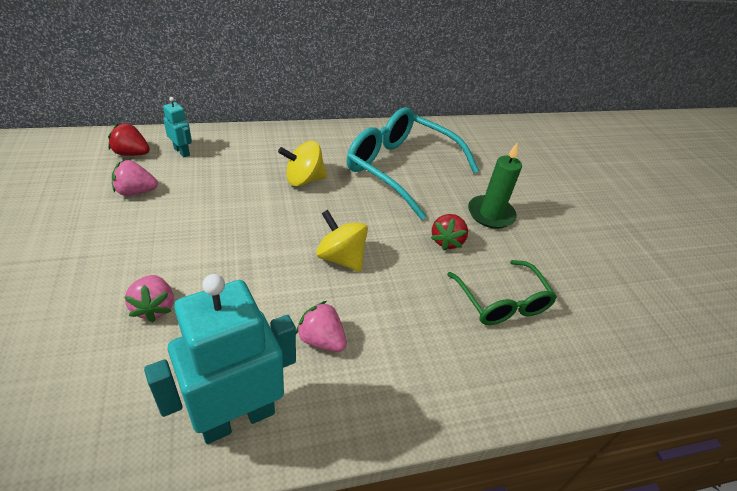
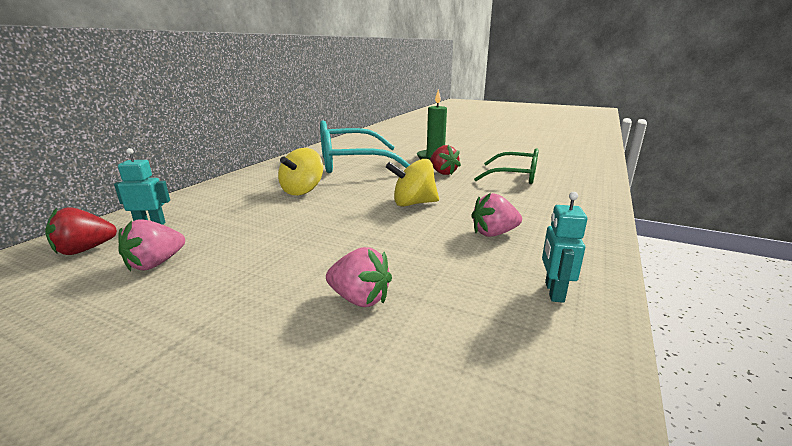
camera: 45 degrees left, 20 degrees down
turquoise robot [144,274,296,444] -> turquoise robot [542,192,587,303], size x0.46

